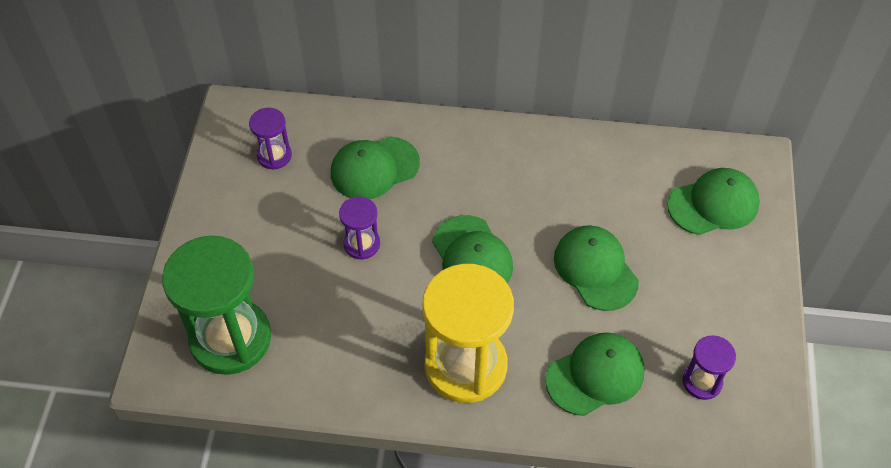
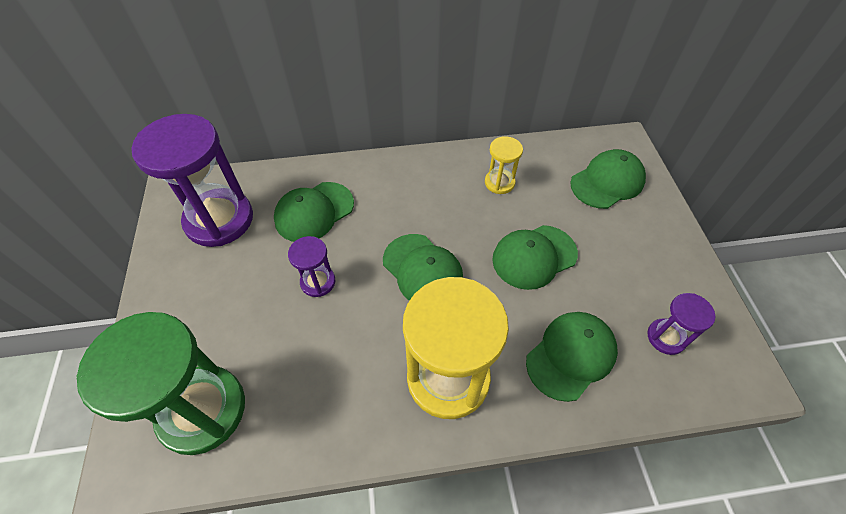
camera: 15 degrees left, 0 degrees up
purple hourglass [249,108,292,170] -> purple hourglass [131,114,253,247], size x2.10
green cap [554,225,639,311] -> green cap turned 75 degrees counterclockwise [492,225,578,290]
none -> yellow hourglass [485,136,523,194]

